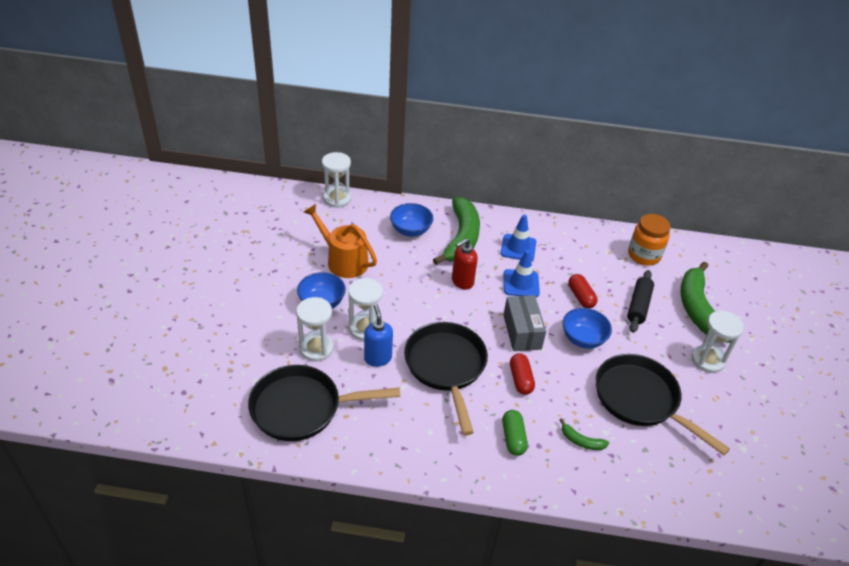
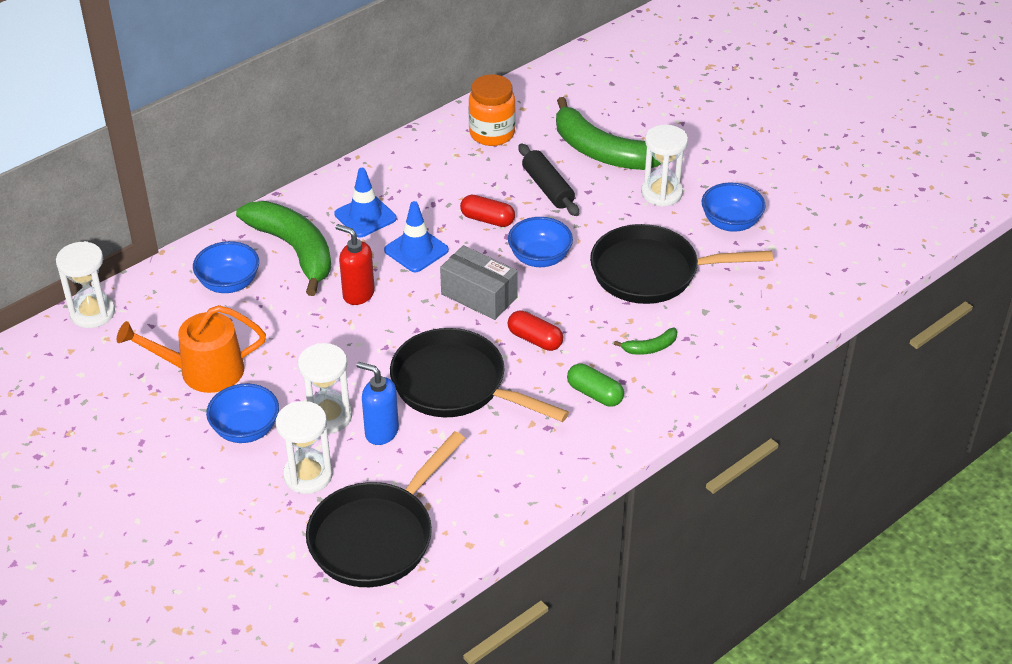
camera: 45 degrees left, 0 degrees up
red soap dispenser [452,238,478,290] -> red soap dispenser turned 120 degrees clockwise [336,224,375,305]
none -> blue bowl [702,183,766,232]

